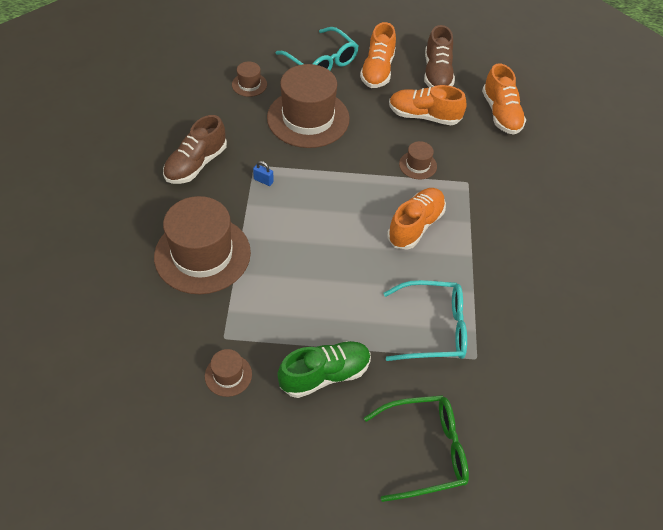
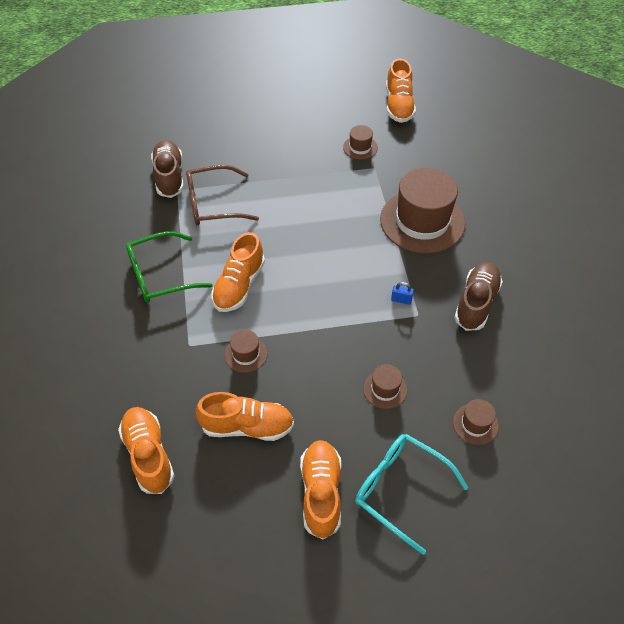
camera: 170 degrees right, 0 degrees up
brown hat [267,64,350,148] -> brown hat [363,364,407,409], size x0.44
green shoe [277,341,371,398] -> none
green glasses [364,395,469,502] -> green glasses moved to [126,231,213,303]
turquoise glasses [383,280,467,361] -> brown glasses [186,165,259,226]
brown shoe [424,25,455,87] -> brown shoe moved to [151,140,184,198]
none -> orange shoe [386,59,416,123]

